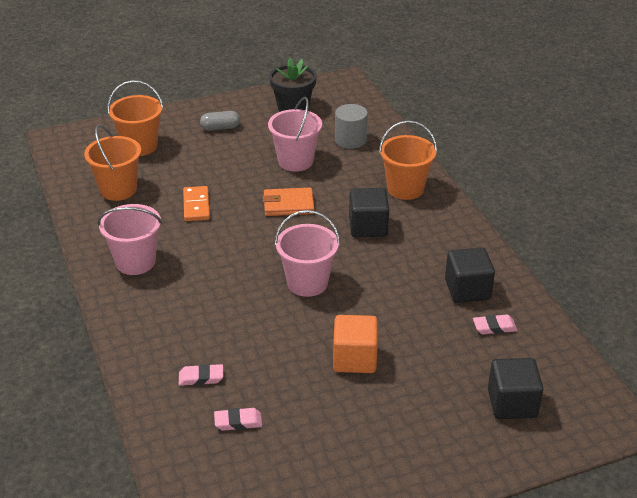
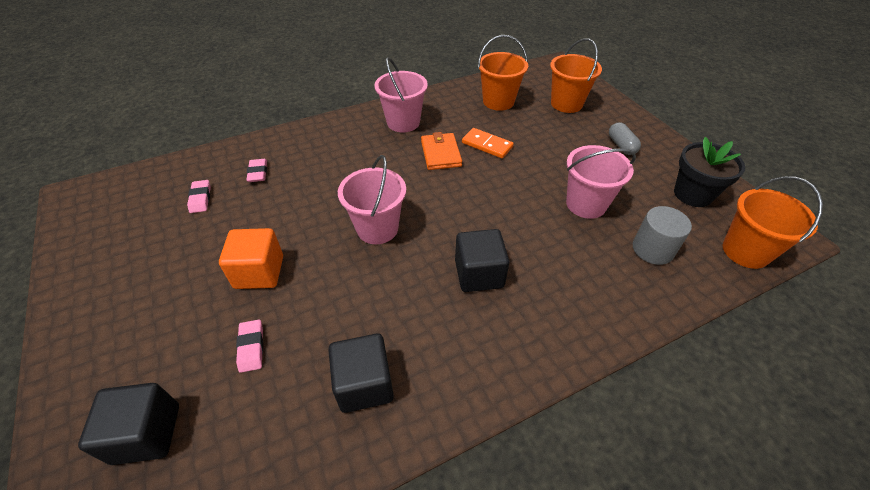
camera: 85 degrees right, 10 degrees up
orange domino [183,186,210,221] -> orange domino turned 45 degrees clockwise [462,128,514,158]
orange wallet [263,188,314,216] -> orange wallet moved to [421,132,462,170]
orange bucket [379,120,437,200] -> orange bucket moved to [723,176,823,269]
pink eraser [473,315,518,334] -> pink eraser moved to [236,320,263,373]

